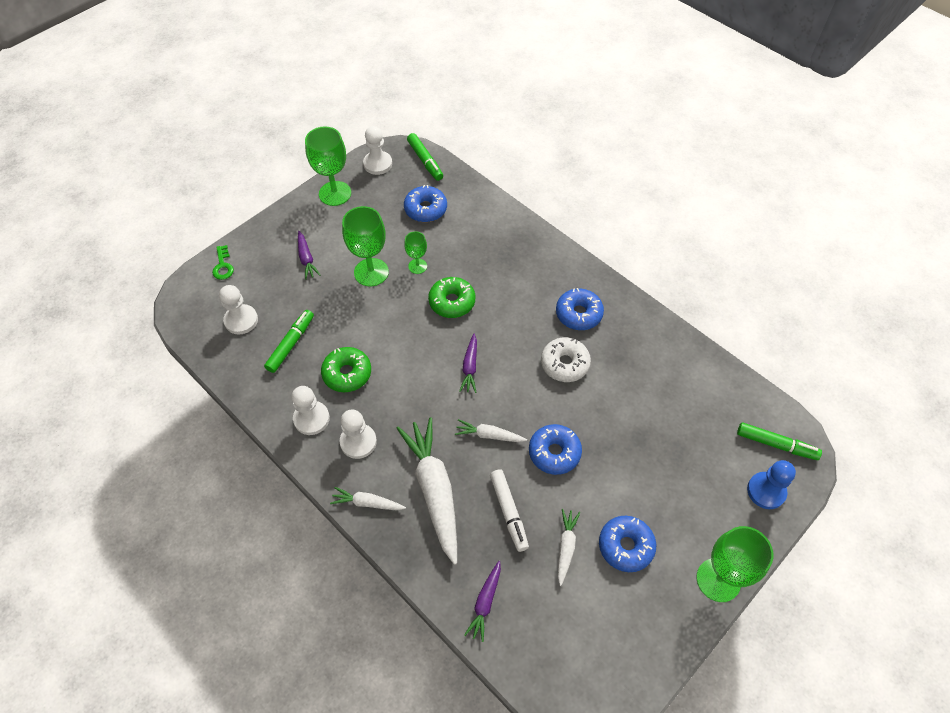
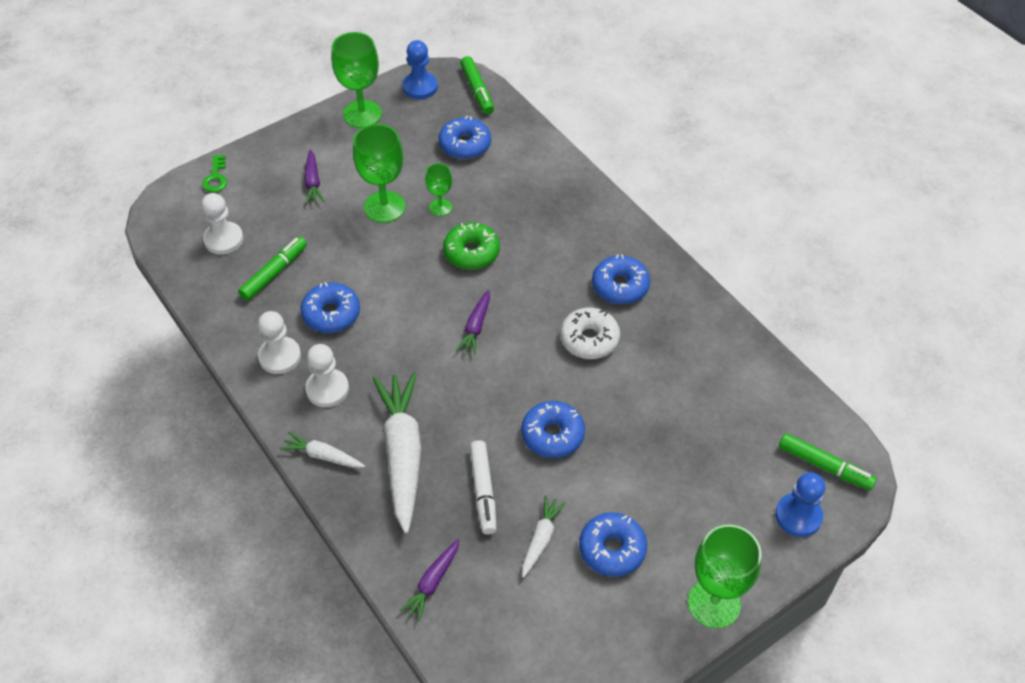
camera: 10 degrees right, 5 degrees down
green donut [321,347,371,392] -> blue donut [301,282,360,333]
white pawn [363,126,392,175] -> blue pawn [403,40,438,99]
white carrot [455,419,527,442] -> none

